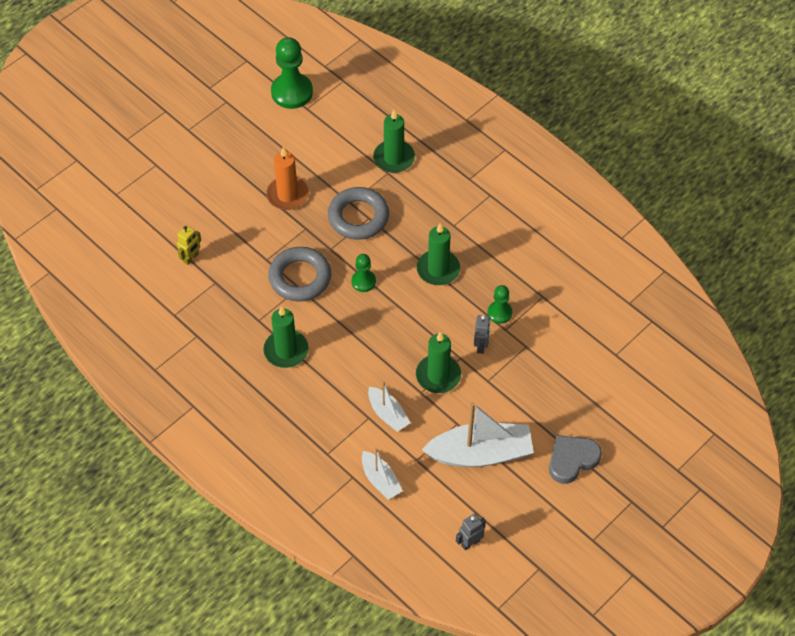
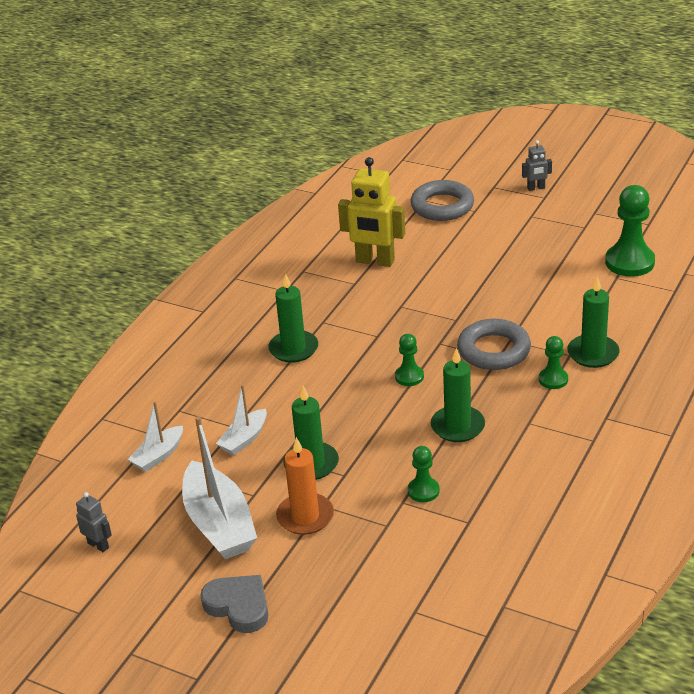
camera: 75 degrees right, 20 degrees down
yellow robot [177,225,201,265] -> yellow robot [338,157,405,267], size x2.05
orange candle [266,147,309,210] -> orange candle moved to [276,437,334,535]
grey ring [268,247,331,302] -> grey ring moved to [411,180,474,221]
grey robot [474,315,491,354] -> grey robot moved to [522,140,552,191]
none -> green pawn [539,336,568,389]

